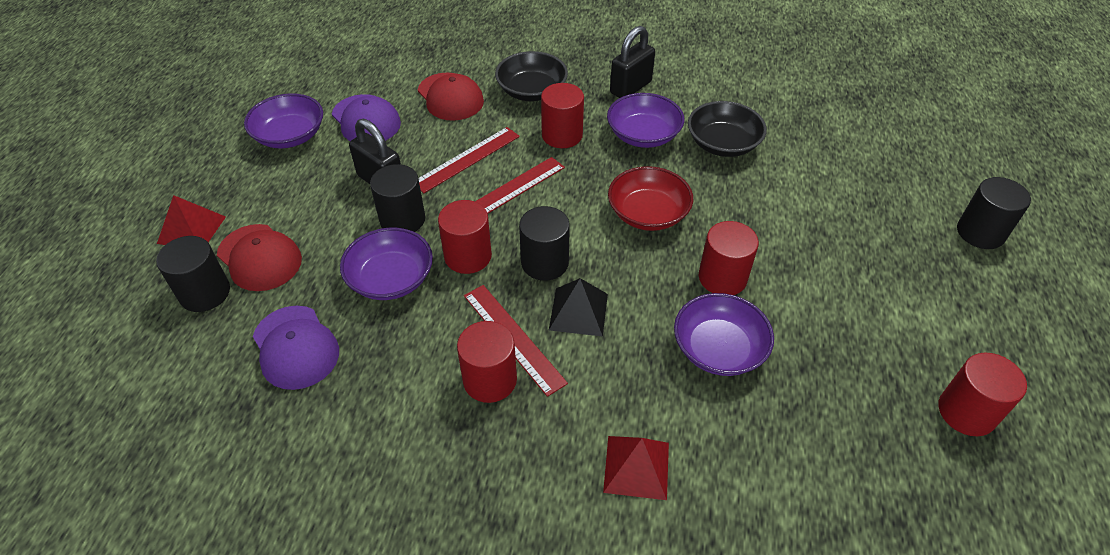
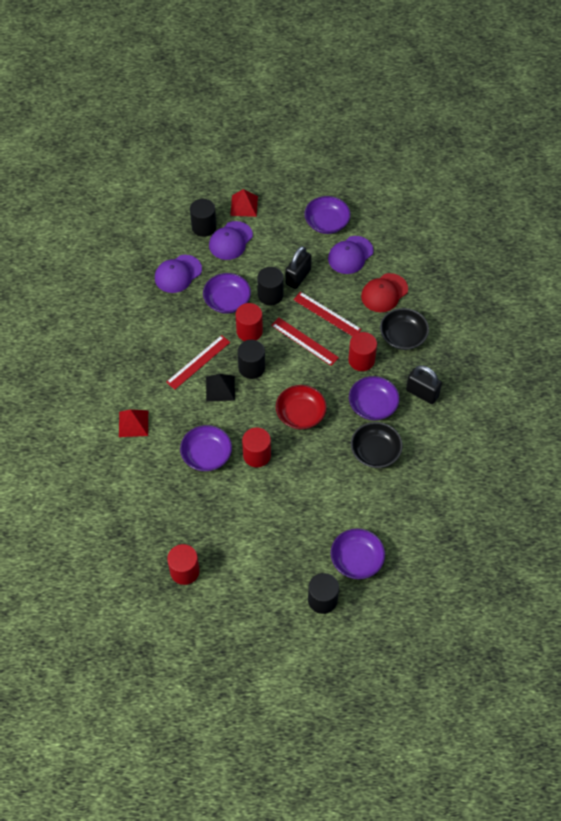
camera: 80 degrees right, 10 degrees up
red cap [217,224,302,291] -> purple cap [209,221,253,260]
red cylinder [457,321,517,403] -> none
none -> purple bowl [331,528,385,579]

